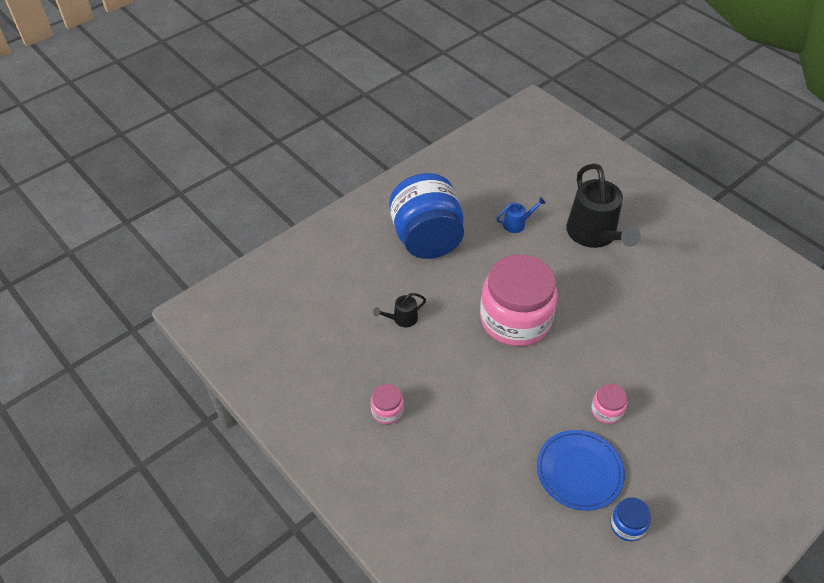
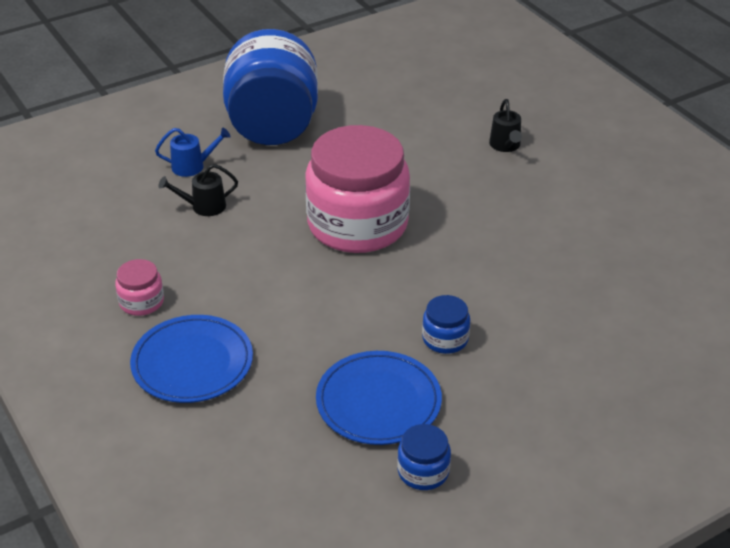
camera: 10 degrees right, 10 degrees down
blue watering can [497,197,546,233] -> blue watering can moved to [155,128,231,177]
black watering can [566,163,641,248] -> black watering can [489,99,522,152], size x0.44
pink jar [591,384,627,424] -> blue jar [422,295,470,354]
none -> blue plate [130,315,253,403]

